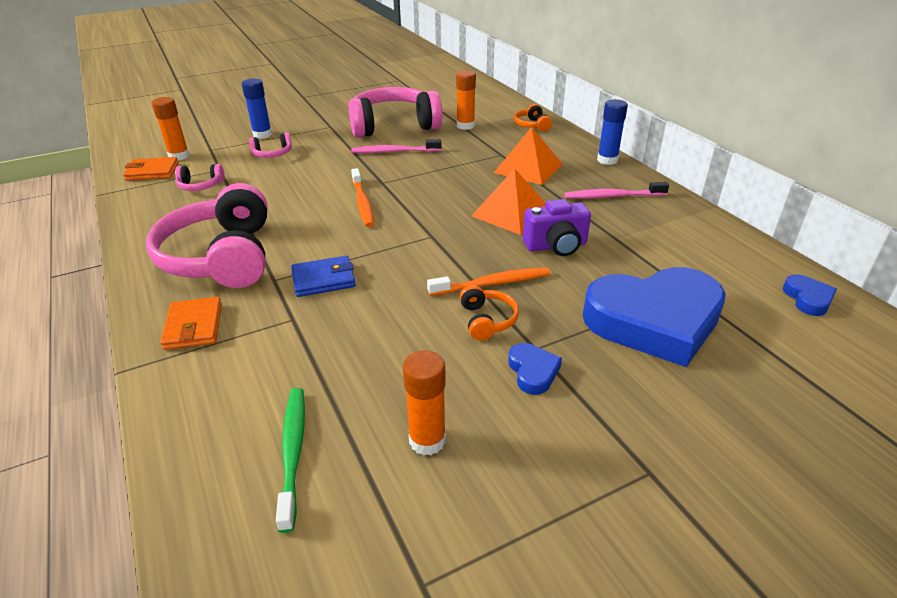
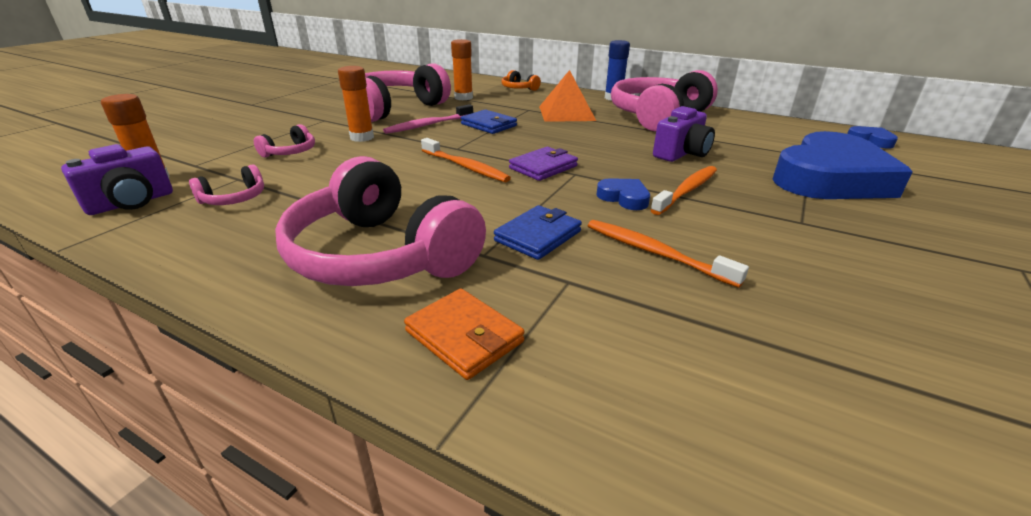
camera: 35 degrees left, 5 degrees down
orange wallet [123,157,179,181] -> purple camera [61,144,173,215]
blue glue stick [242,78,272,139] -> none
green toothbrush [276,388,305,533] -> none
orange glue stick [403,350,446,456] -> orange glue stick moved to [338,66,374,142]
orange headphones [460,285,519,341] -> none
orange pyramid [472,168,545,235] -> none
blue heart [508,343,562,395] -> blue heart moved to [596,178,650,210]
pink toothbrush [565,182,669,199] -> pink headphones [611,70,718,132]
none -> blue wallet [461,109,517,134]
none -> purple wallet [509,147,578,181]
none -> orange toothbrush [588,220,749,288]

